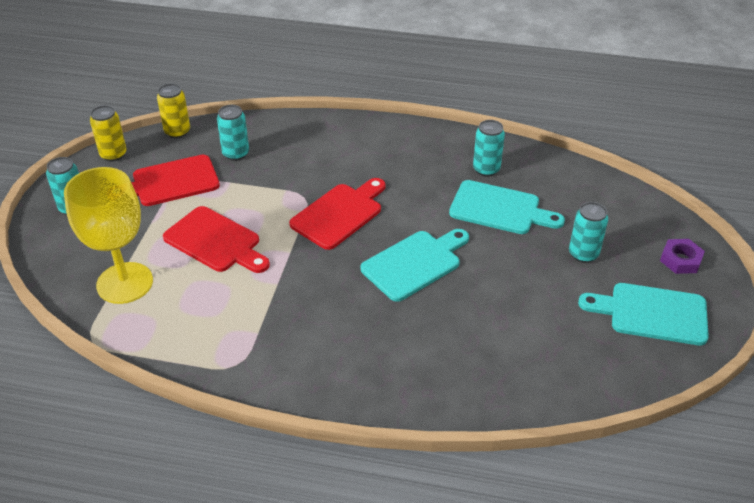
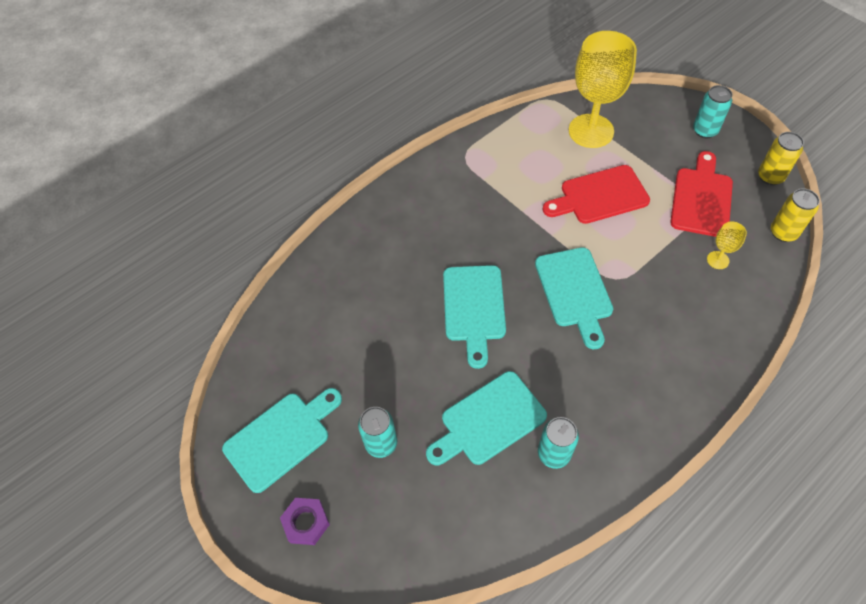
camera: 130 degrees right, 15 degrees up
turquoise can [217,105,249,161] -> yellow goblet [707,221,747,269]
red cutting board [289,178,386,250] -> turquoise cutting board [535,247,613,349]

